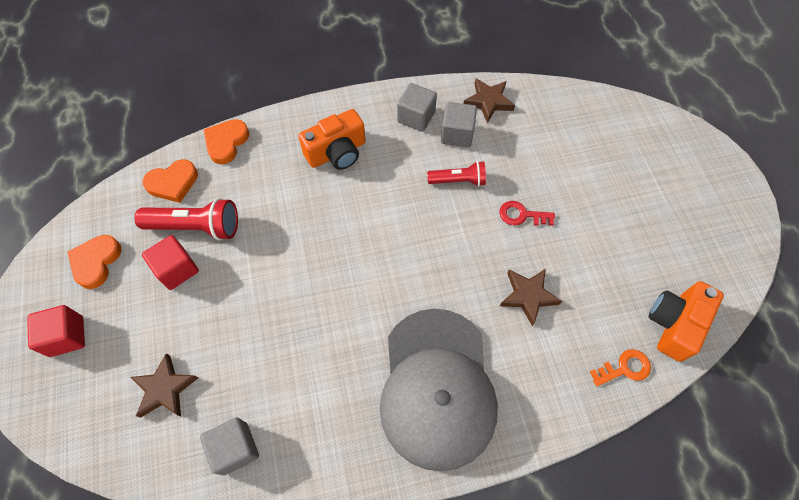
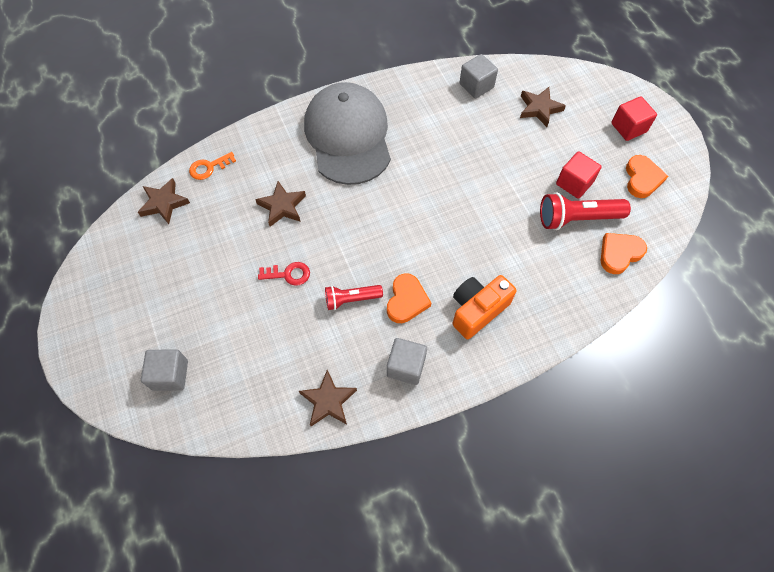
camera: 170 degrees right, 0 degrees up
orange heart [204,119,249,164] -> orange heart moved to [387,273,431,323]
grey cube [441,102,477,147] -> grey cube moved to [141,349,188,391]
orange camera [649,281,724,362] -> brown star [138,178,190,224]

